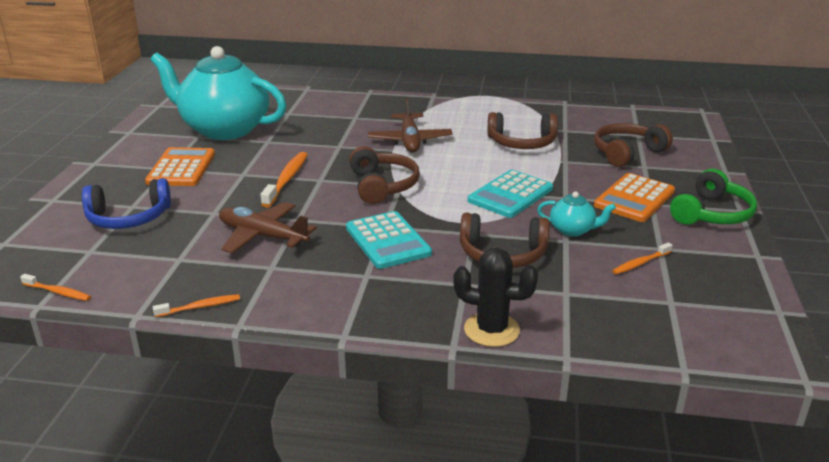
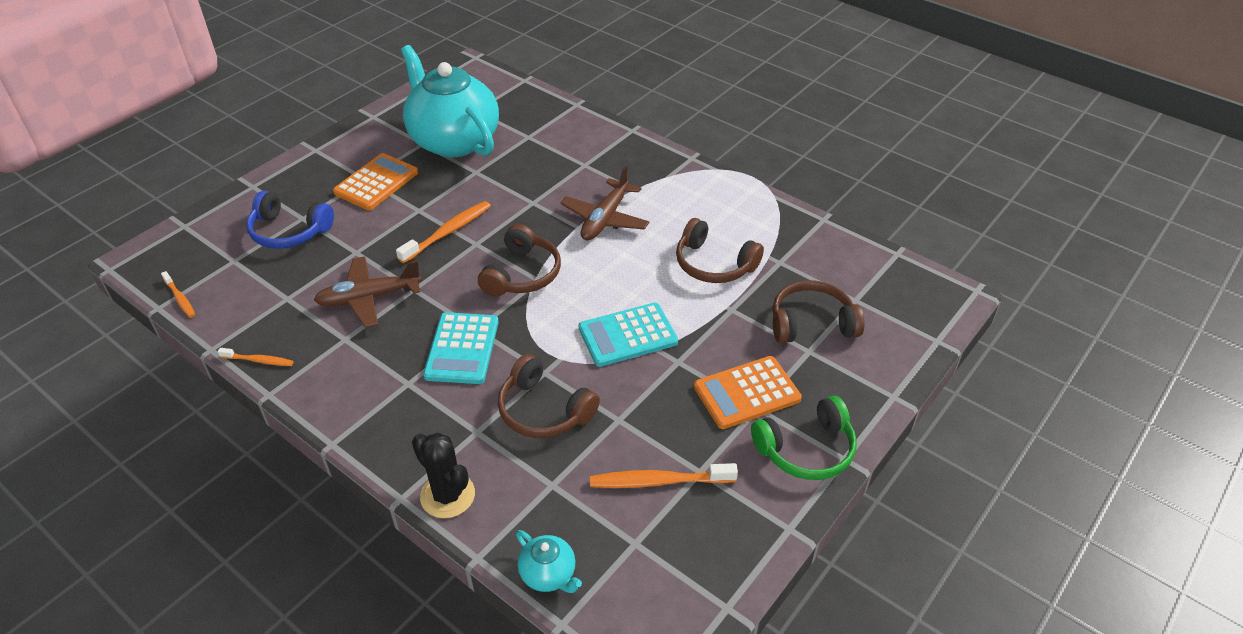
camera: 30 degrees right, 15 degrees up
brown plane [219,202,317,253] -> brown plane turned 75 degrees counterclockwise [314,256,422,328]
turquoise teapot [537,192,616,237] -> turquoise teapot moved to [516,530,582,593]
orange toothbrush [612,242,673,275] -> orange toothbrush [590,463,738,488], size x1.73

